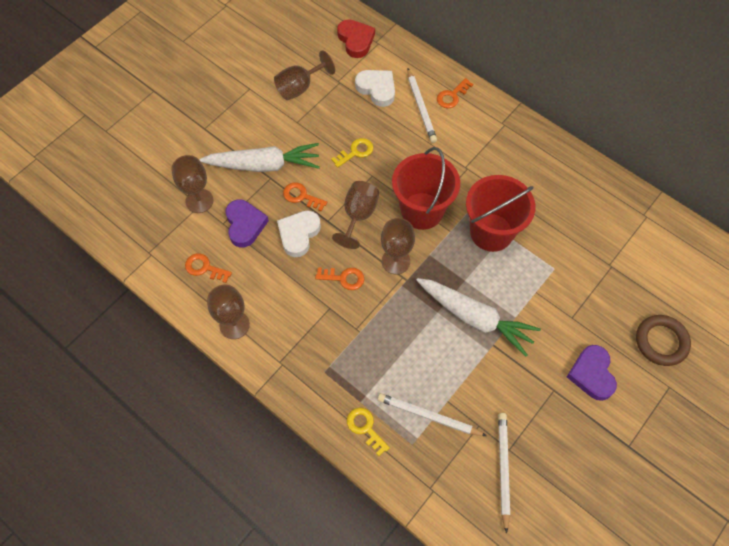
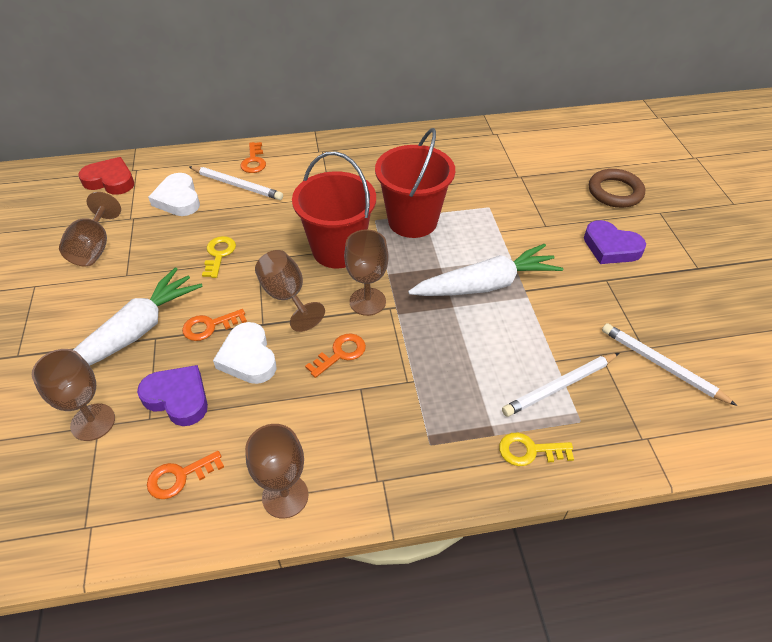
camera: 50 degrees left, 15 degrees down
white heart [355,70,395,107] -> white heart turned 105 degrees counterclockwise [148,173,200,216]

